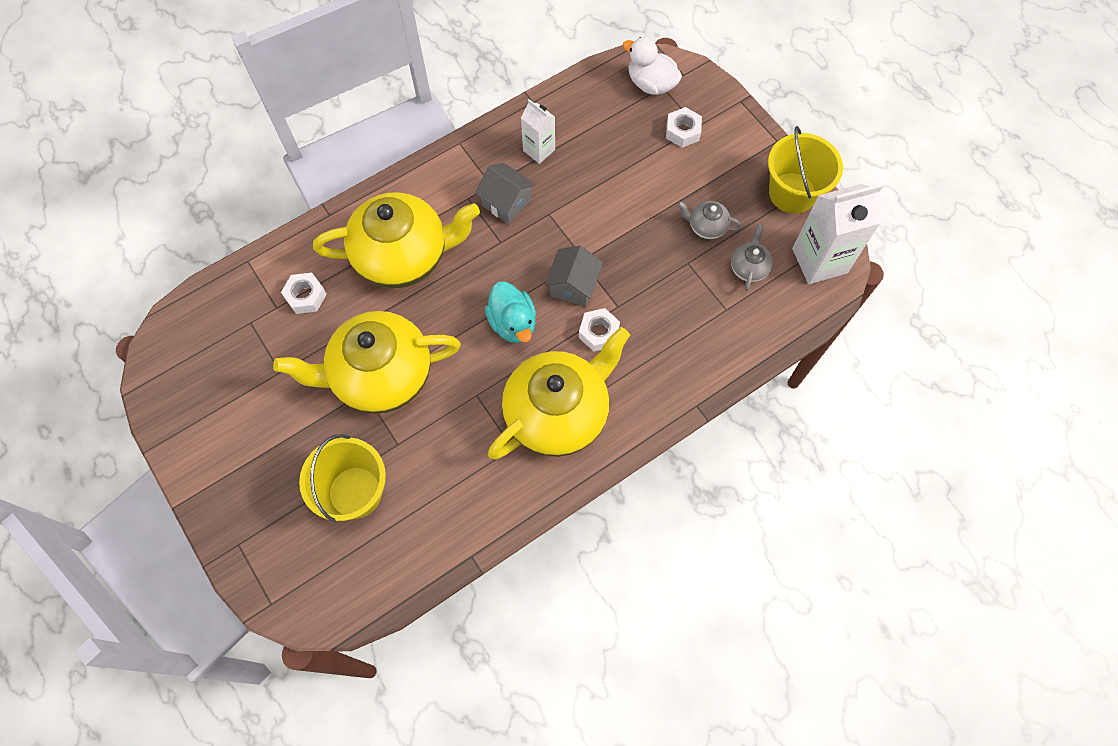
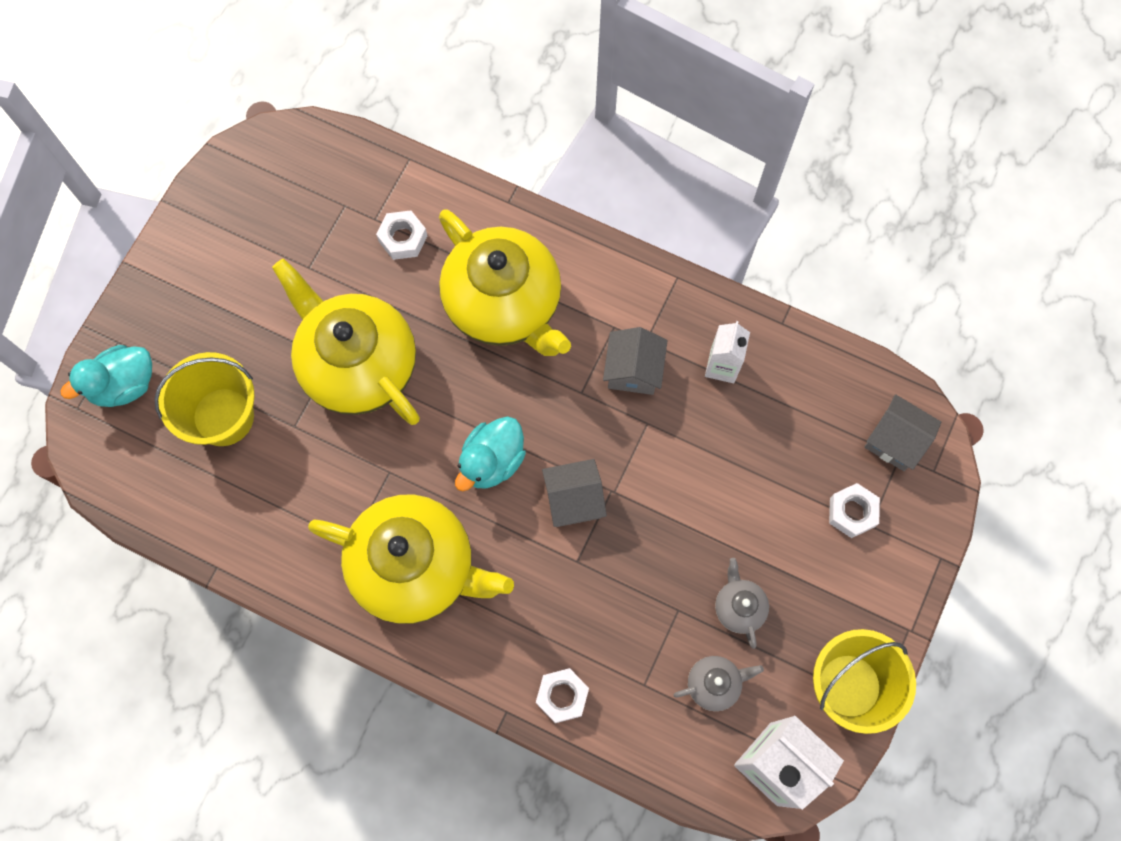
camera: 60 degrees right, 5 degrees up
white nut [579,308,620,352] -> white nut moved to [536,668,589,723]
white duck [623,37,682,95] -> grey house [864,394,941,471]
none -> turquoise duck [61,345,152,407]

